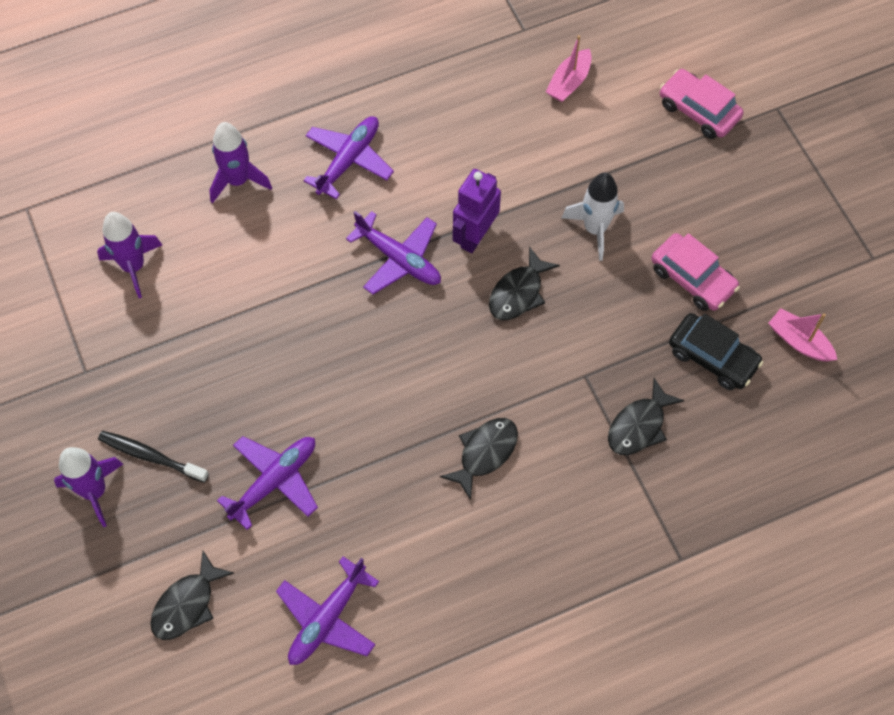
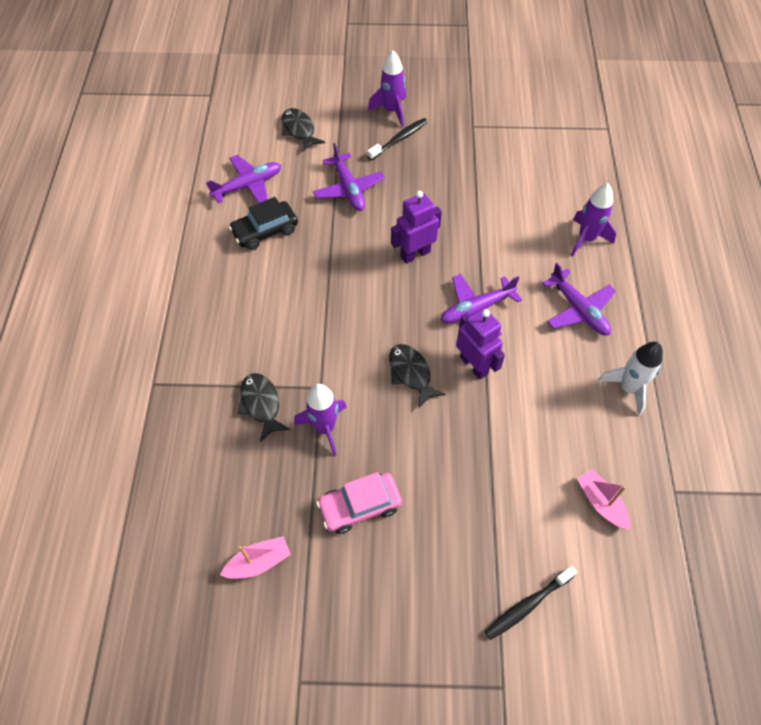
camera: 115 degrees right, 5 degrees down
purple rocket [97,212,162,298] -> purple rocket moved to [294,384,346,456]
purple plane [276,556,379,665] -> purple plane turned 90 degrees clockwise [206,155,281,203]
black fish [440,418,518,500] -> none
white rocket [562,173,624,261] -> white rocket moved to [598,341,663,416]
pink car [660,69,744,139] -> black toothbrush [484,566,577,640]
black car [669,313,763,390] -> black car moved to [229,197,298,250]
none -> purple robot [391,191,442,263]

